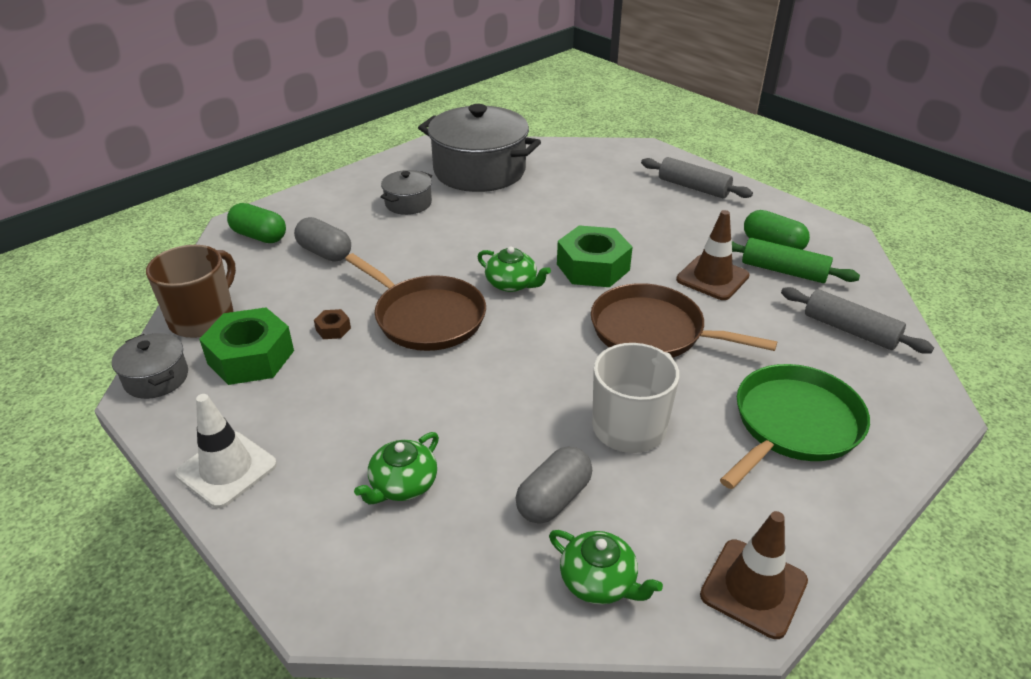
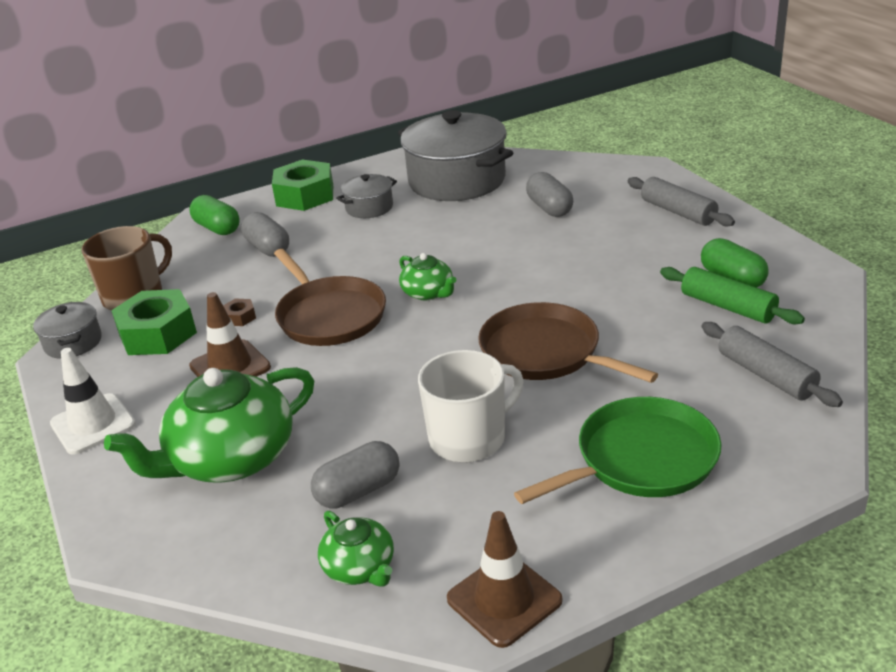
camera: 20 degrees right, 5 degrees down
green teapot [354,432,439,505] -> green teapot [104,367,314,483], size x1.97
green nut [557,225,632,287] -> green nut moved to [272,159,333,211]
brown traffic cone [676,210,750,300] -> brown traffic cone moved to [189,292,271,377]
none -> grey capsule [526,172,573,217]

